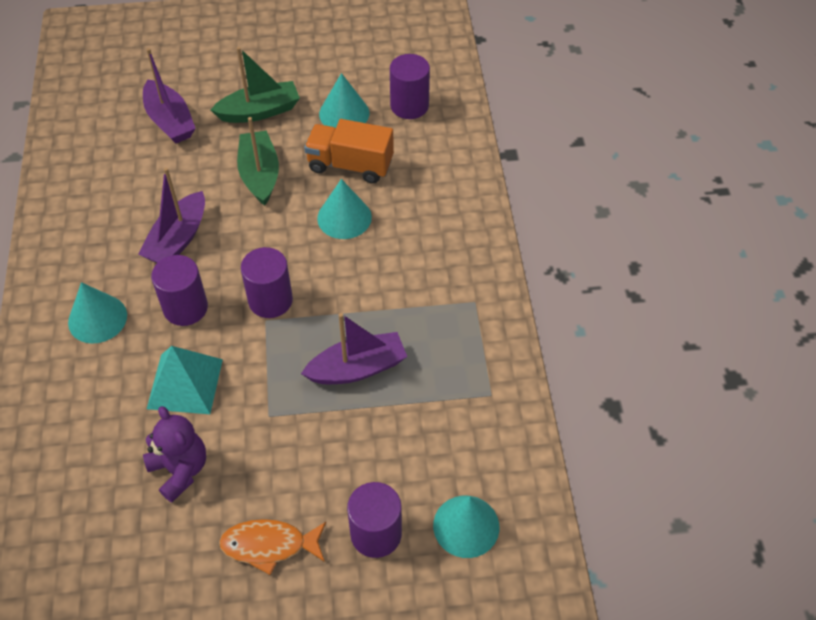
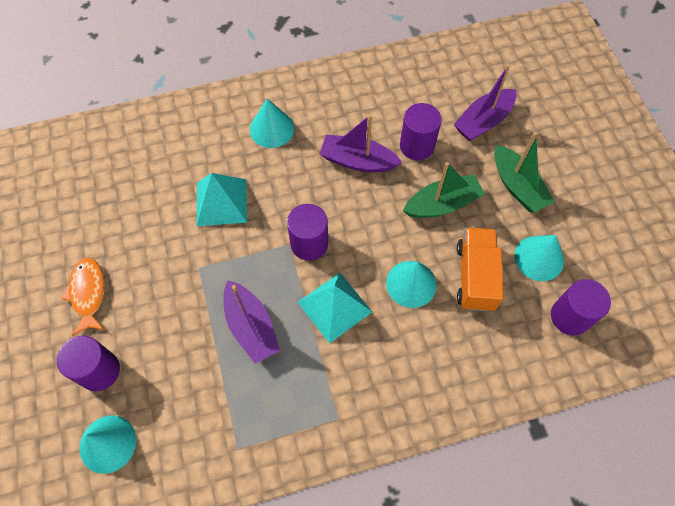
camera: 80 degrees right, 10 degrees up
purple teddy bear [143,406,206,503] -> none
purple cylinder [151,255,208,326] -> purple cylinder moved to [400,103,442,160]
none -> turquoise pyramid [298,273,372,344]

